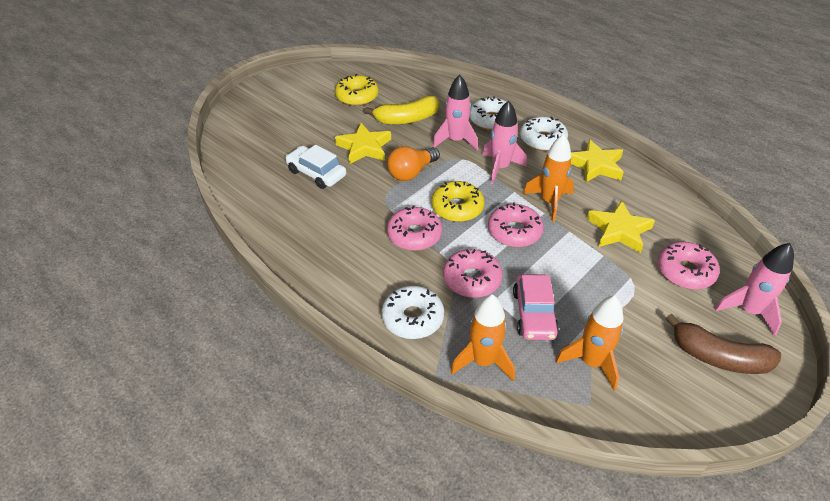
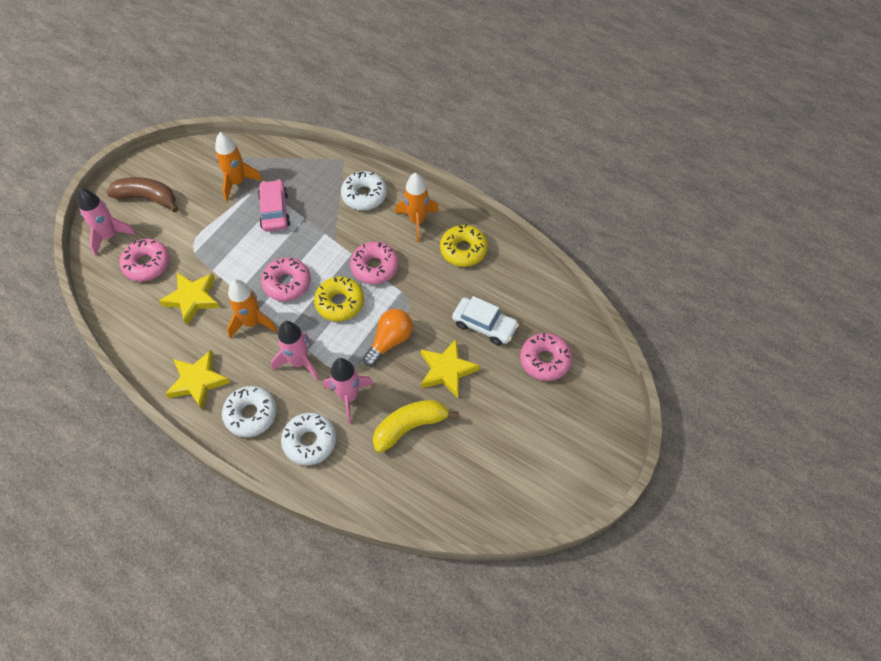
camera: 170 degrees right, 15 degrees up
yellow donut [335,74,379,106] -> yellow donut moved to [440,224,488,267]
pink donut [443,249,503,298] -> pink donut moved to [520,333,572,381]
orange rocket [451,294,515,381] -> orange rocket moved to [395,172,439,242]

